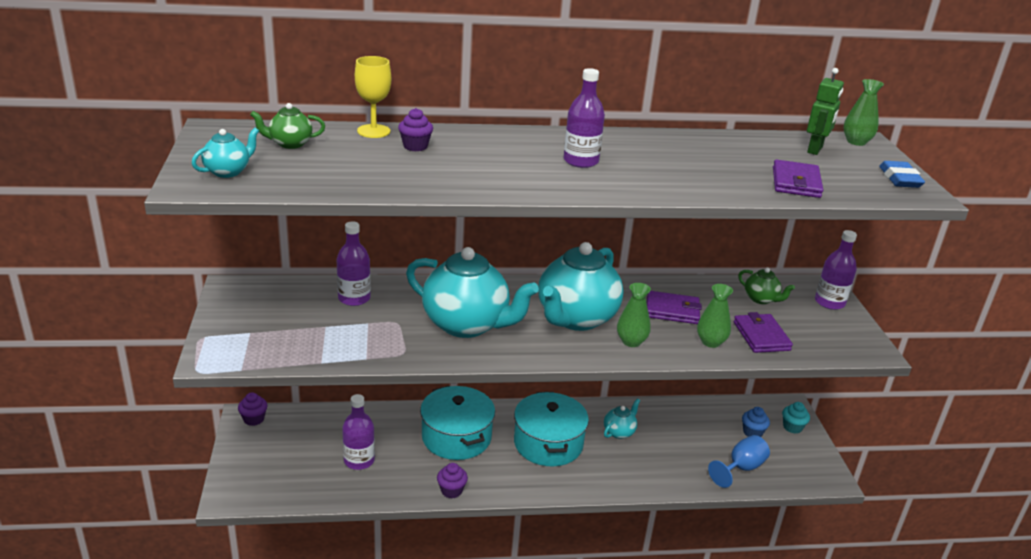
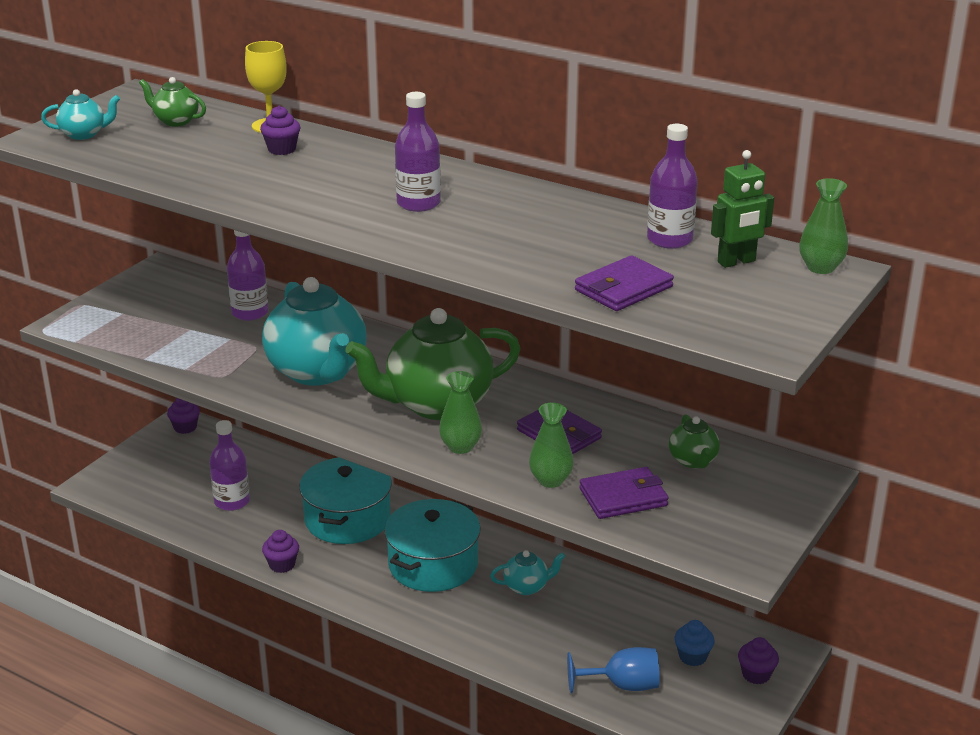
camera: 40 degrees right, 0 degrees up
turquoise teapot [538,242,624,331] -> green teapot [345,308,520,420]
purple wallet [734,312,793,353] -> purple wallet turned 45 degrees clockwise [579,467,668,519]
turquoise cupcake [782,402,810,434] -> purple cupcake [738,637,779,684]
purple bottle [815,230,857,310] -> purple bottle moved to [647,124,698,249]
blue eraser [879,161,925,188] -> none

